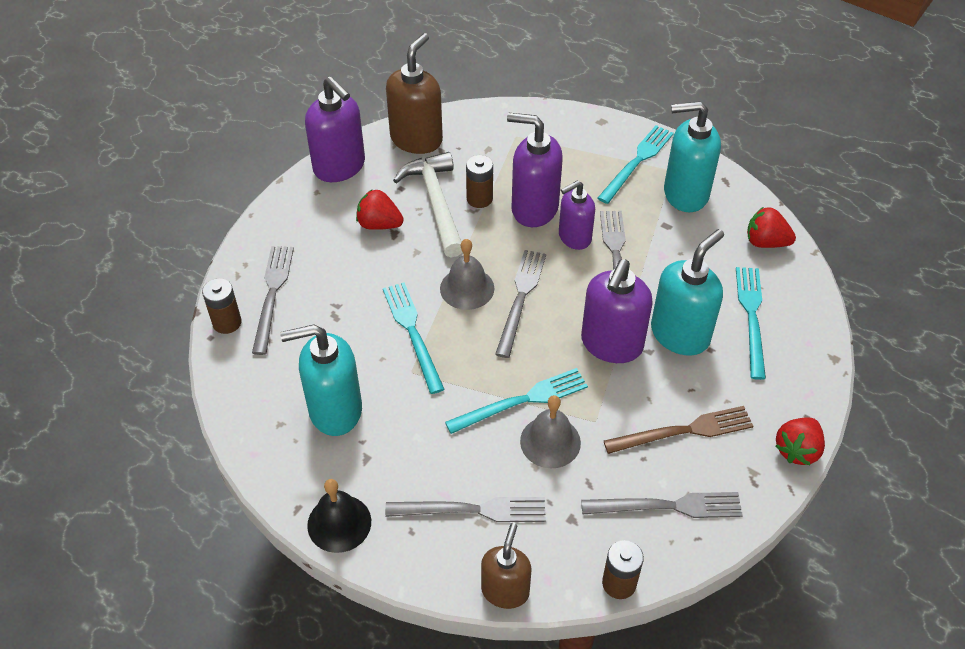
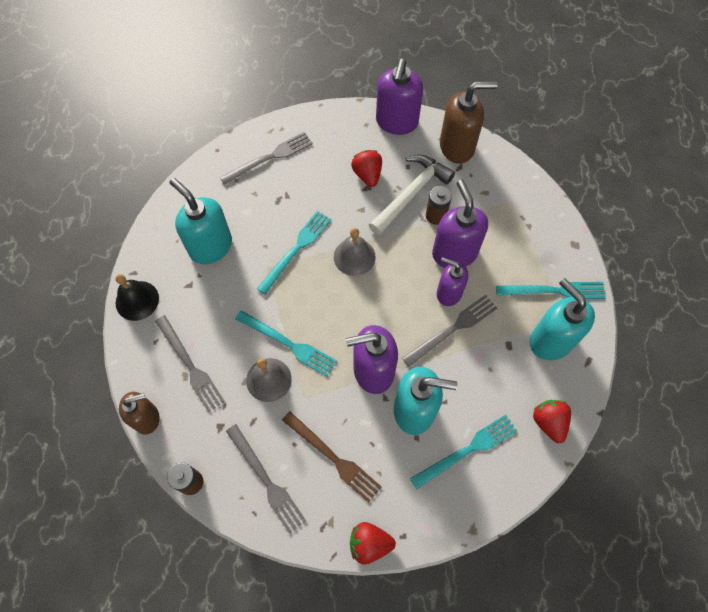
camera: 55 degrees right, 15 degrees up
brown battery [202,278,242,334] -> none
grey fork [495,250,546,358] -> none

